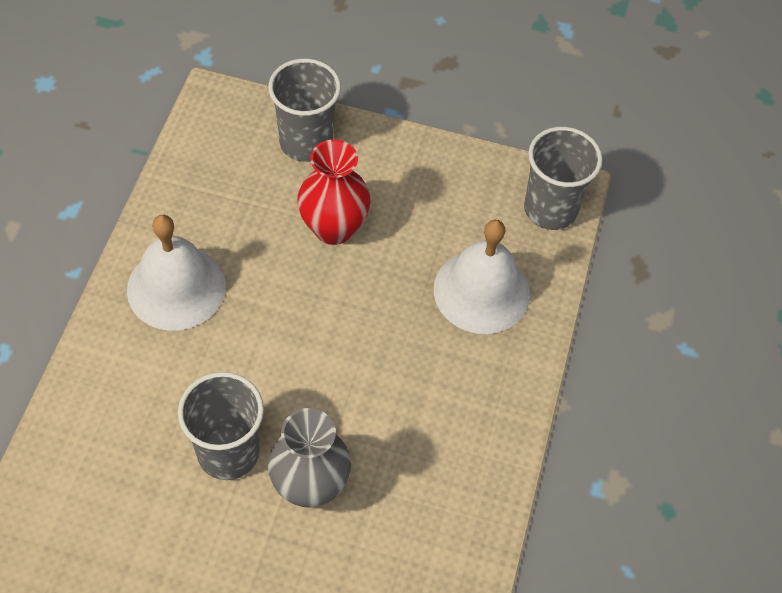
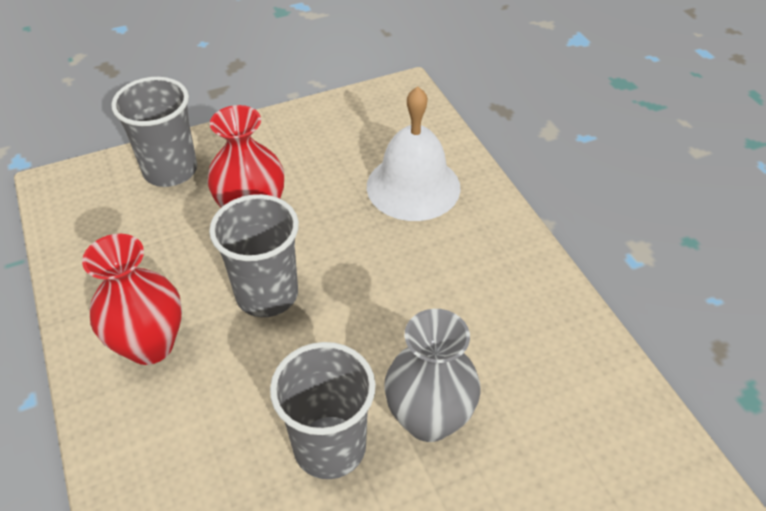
camera: 35 degrees left, 10 degrees down
white bell [127,215,226,331] -> red vase [82,234,182,365]
grey cup [524,127,603,230] -> grey cup moved to [209,194,299,317]

